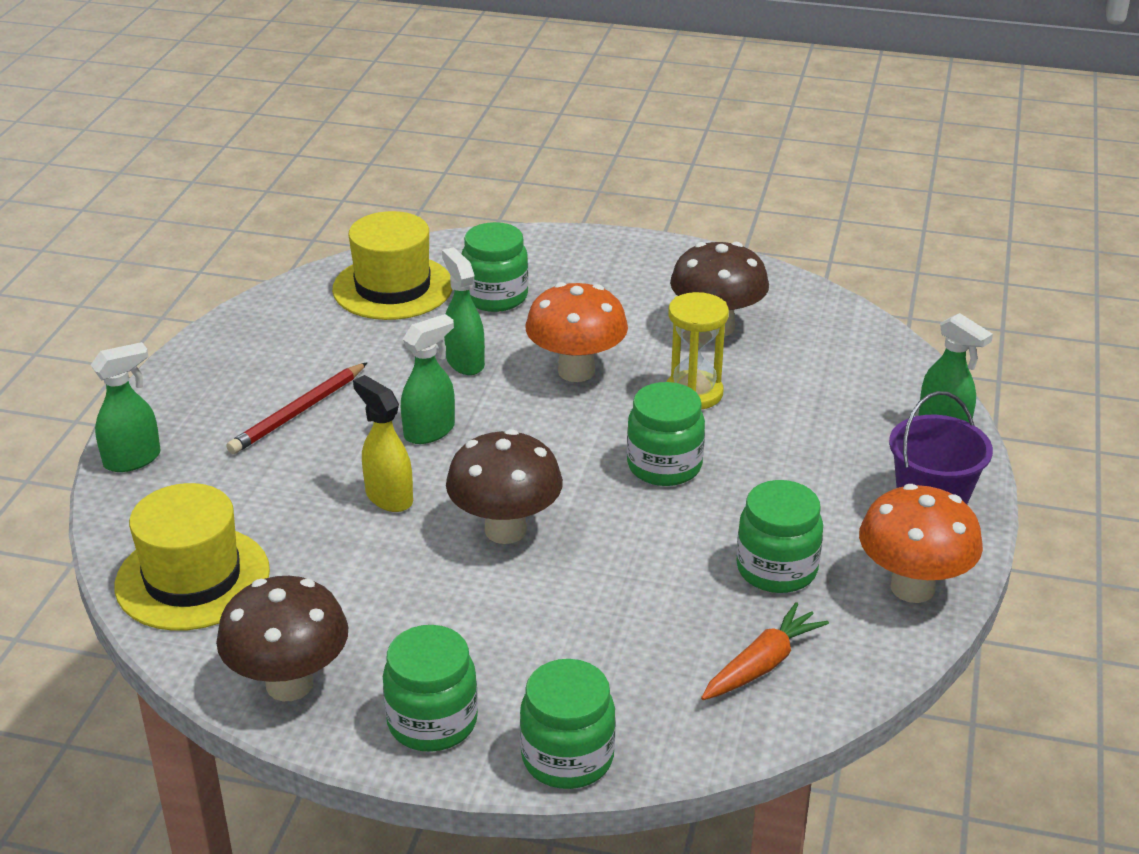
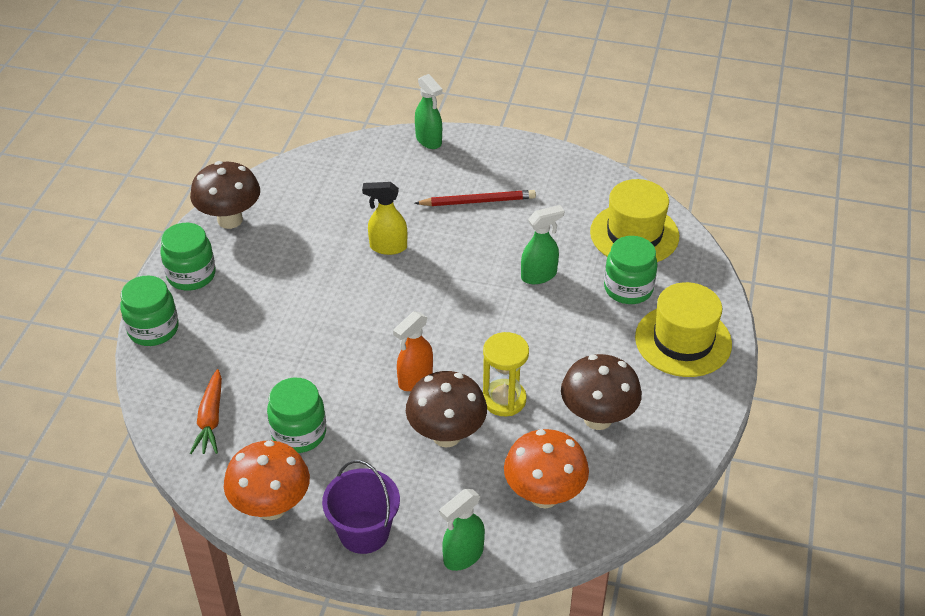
camera: 90 degrees right, 10 degrees up
yellow hat [115,483,270,631] -> yellow hat moved to [635,282,732,377]
red pencil [226,363,367,454] -> red pencil turned 135 degrees clockwise [414,190,536,206]
yellow spray bottle [353,375,413,512] -> yellow spray bottle turned 135 degrees counterclockwise [362,182,407,255]
green spray bottle [401,314,455,444] -> none
brown mushroom [446,429,563,544] -> brown mushroom moved to [406,371,487,448]
orange mushroom [525,282,628,382] -> orange mushroom moved to [504,429,589,508]
green jar [627,382,705,486] -> orange spray bottle [393,311,433,391]
orange carrot [701,602,829,700] -> orange carrot turned 45 degrees clockwise [190,369,222,454]

